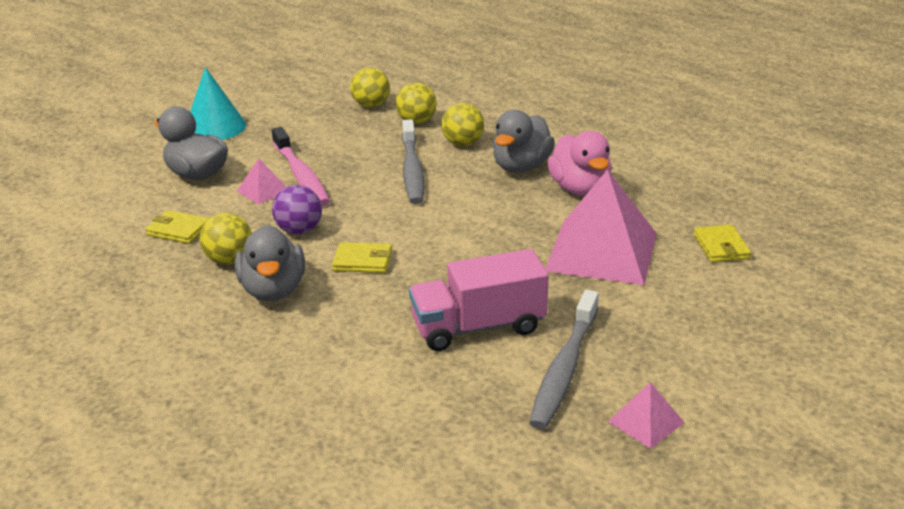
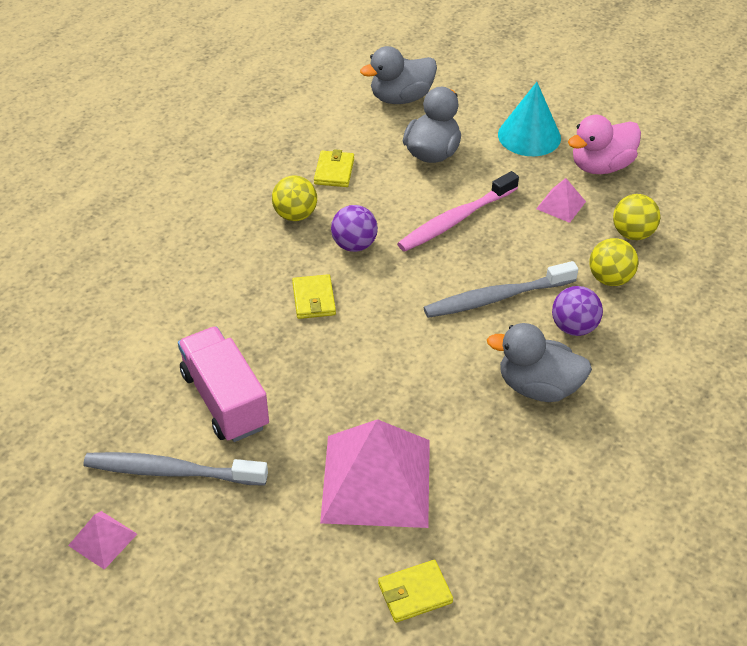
camera: 75 degrees right, 15 degrees up
grey duck [235,225,305,301] -> grey duck moved to [360,46,437,104]
pink pyramid [237,159,286,205] -> pink pyramid moved to [536,178,586,223]
yellow ball [441,103,484,146] -> purple ball [552,286,603,336]
pink duck [547,131,612,196] -> pink duck moved to [568,115,641,174]

